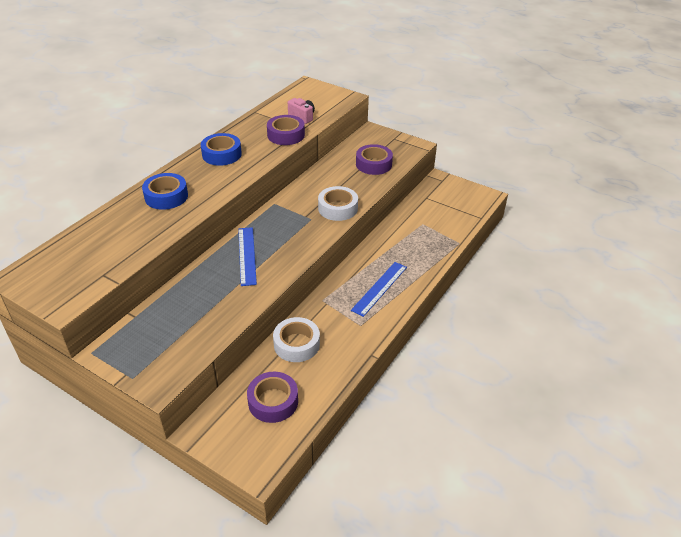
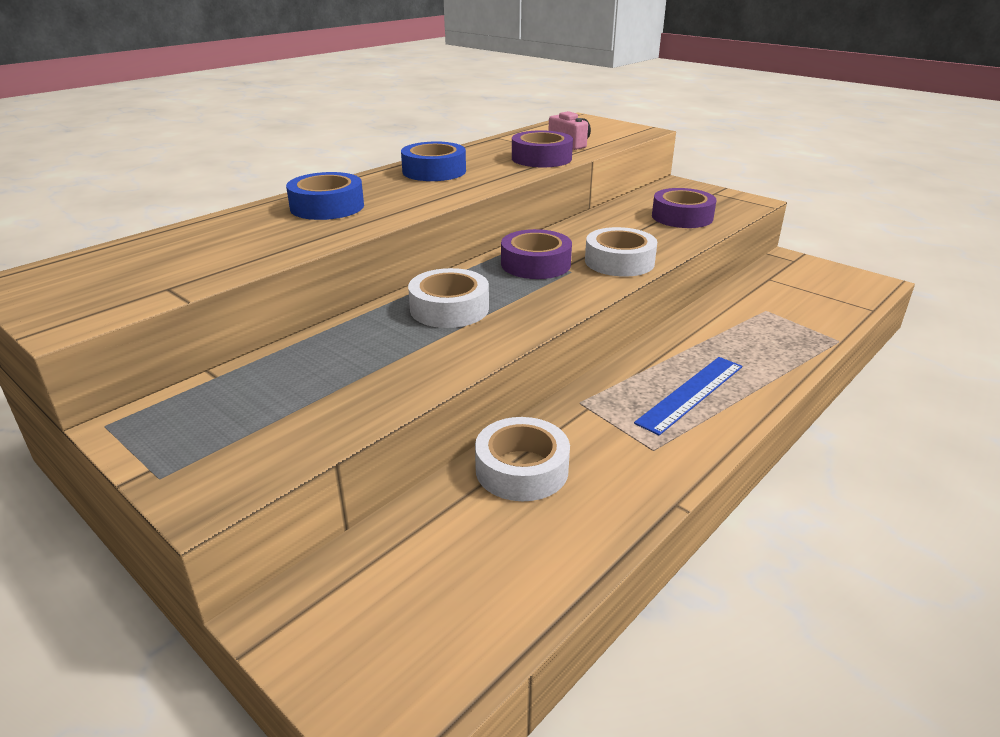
camera: 10 degrees right, 10 degrees down
blue ruler [238,227,257,286] -> white tape [408,268,489,328]
purple tape [247,372,298,423] -> purple tape moved to [501,229,572,279]

